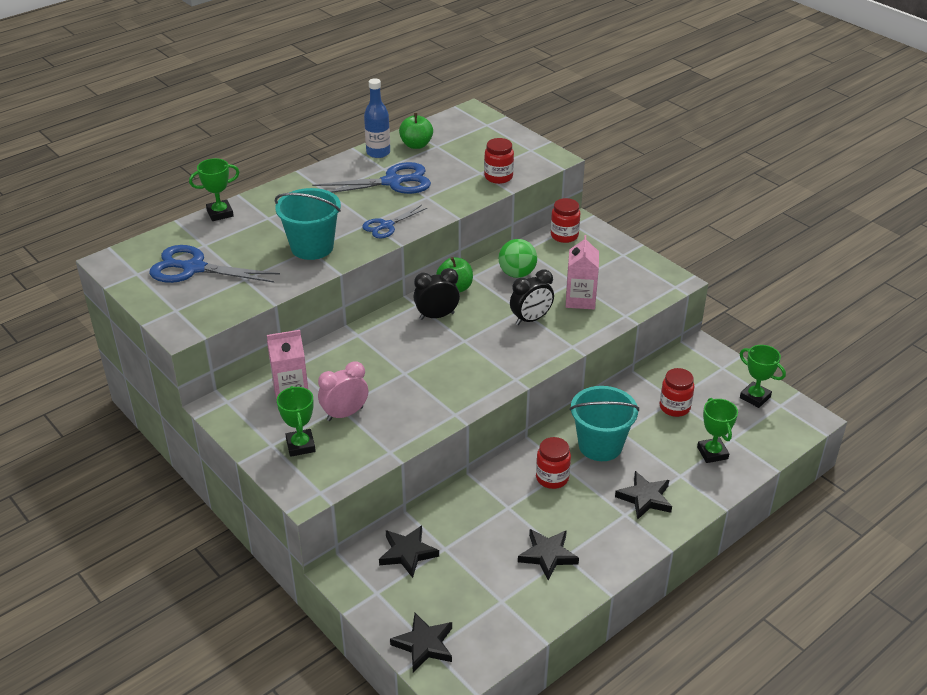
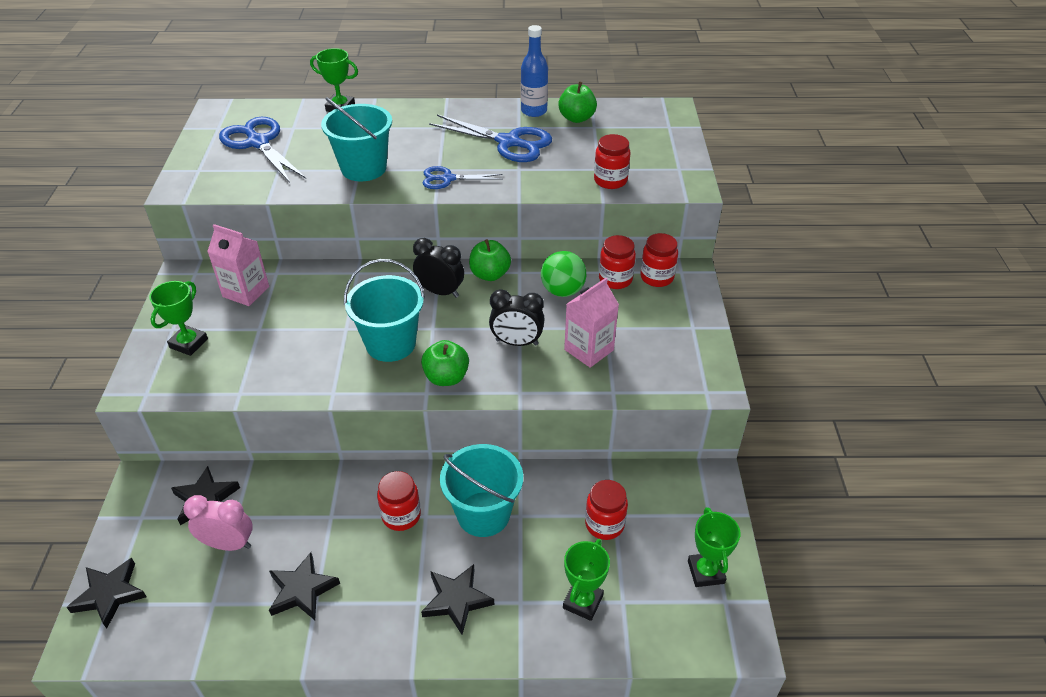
camera: 40 degrees right, 5 degrees up
pink clock [318,361,368,421] -> pink clock moved to [183,495,253,551]
none -> turquoise bucket [344,259,425,362]
none -> green apple [421,340,469,386]
none -> red jar [599,235,636,289]

